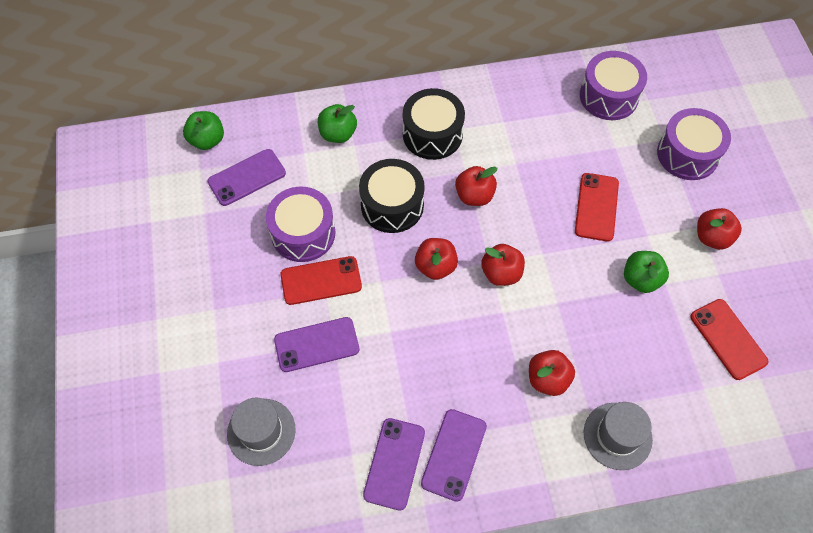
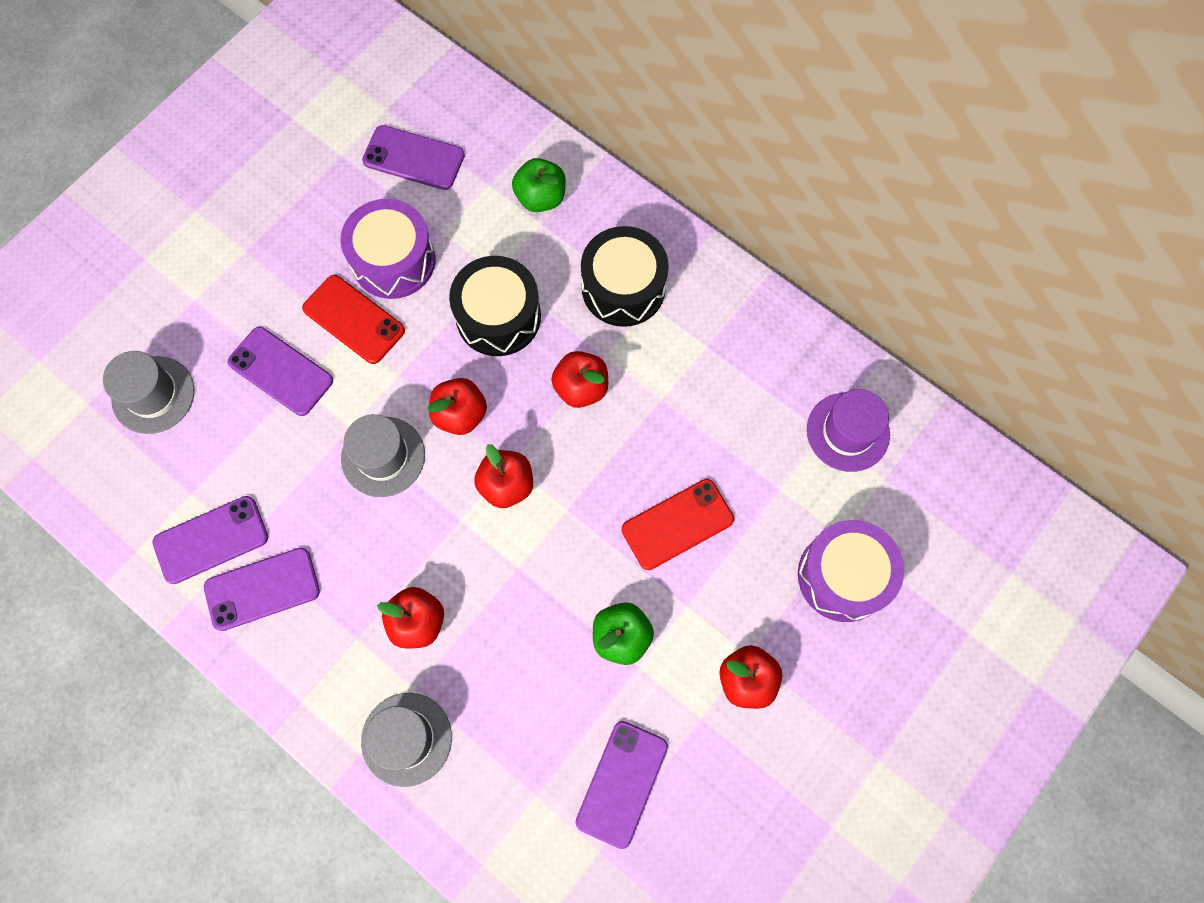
camera: 50 degrees right, 10 degrees up
green apple [183,111,224,150] -> none
purple drum [580,51,647,120] -> purple hat [807,389,890,472]
red phone [690,299,769,380] -> purple phone [576,721,668,849]
none -> grey hat [341,414,425,497]

